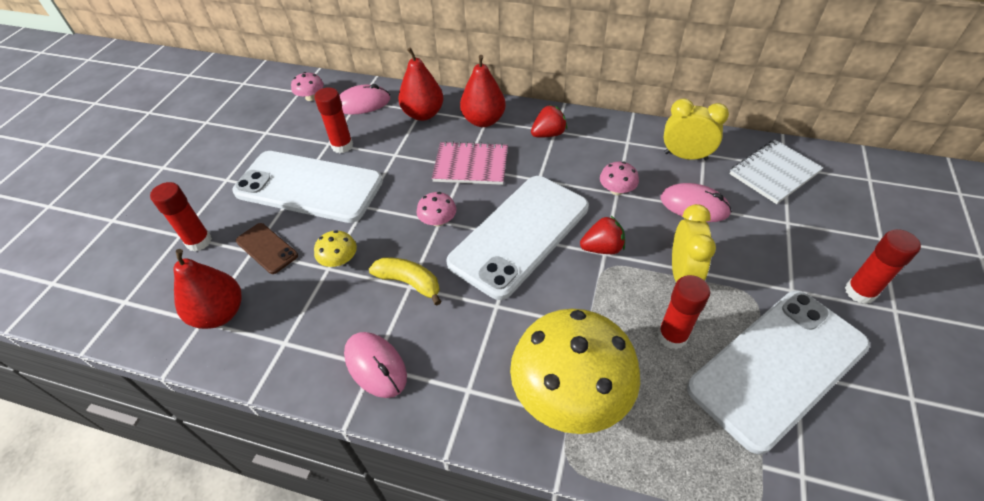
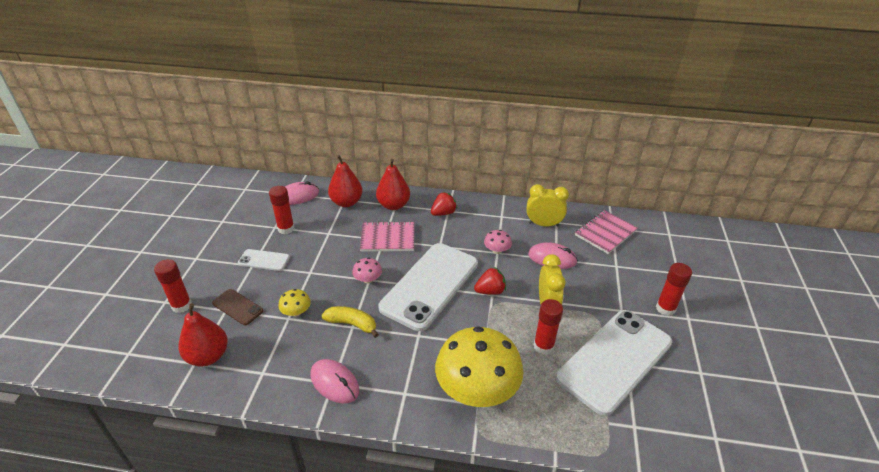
camera: 10 degrees left, 10 degrees down
white phone [232,151,383,223] -> white phone [238,249,290,271], size x0.44
pink mushroom [291,72,324,101] -> none
white notebook [730,140,824,204] -> pink notebook [575,210,638,254]

